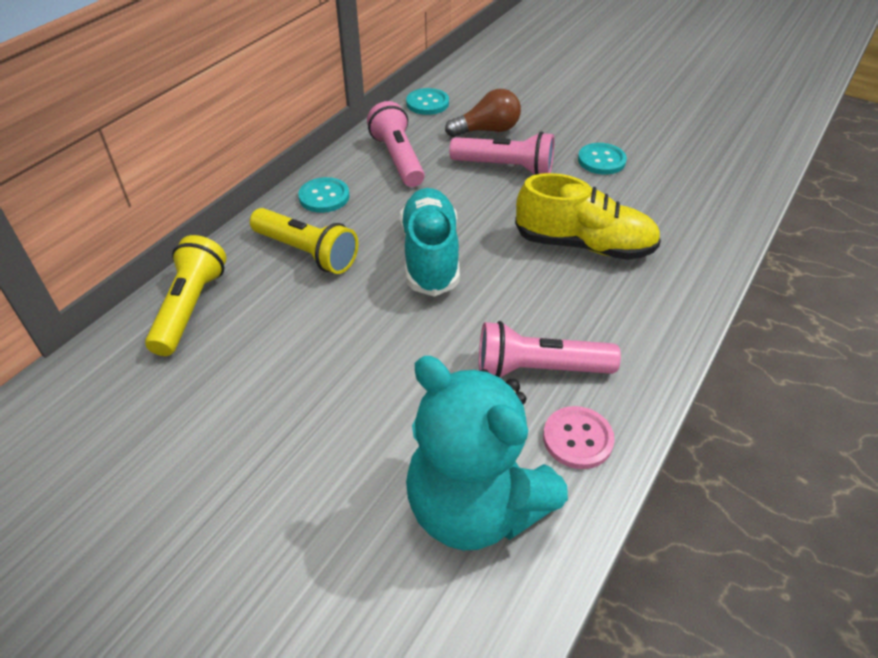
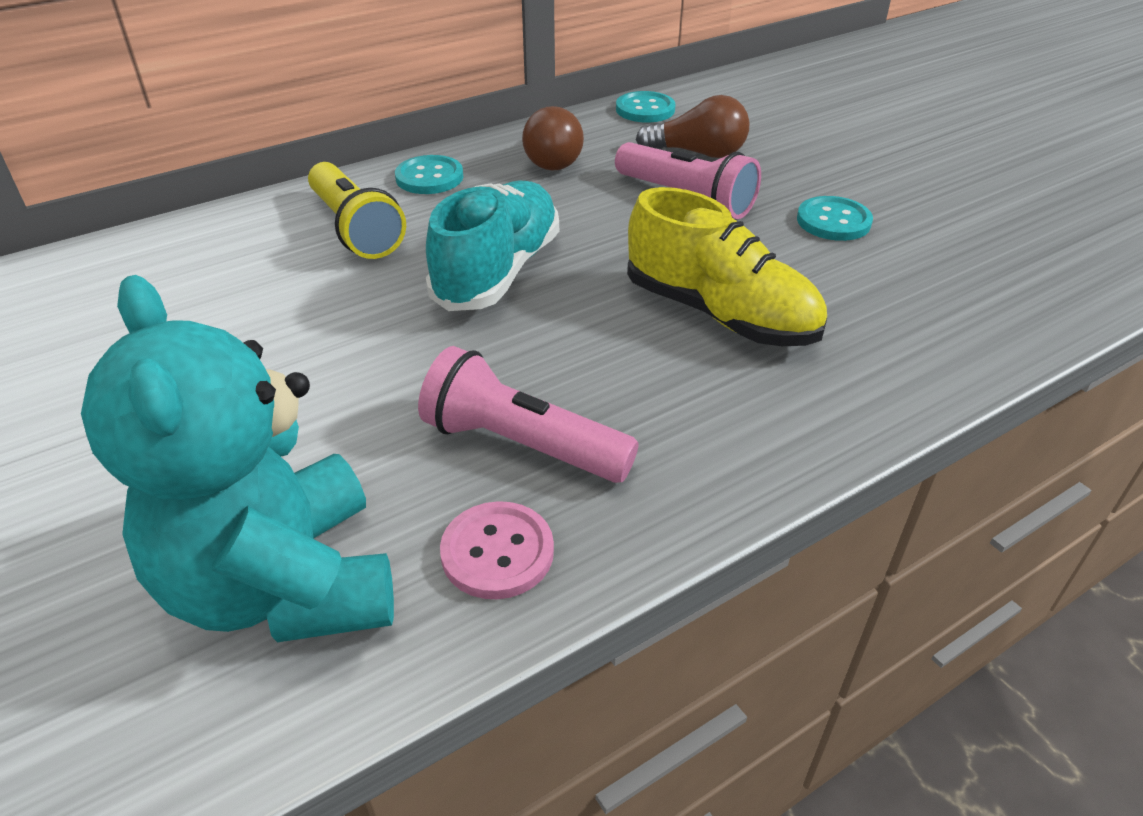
camera: 25 degrees right, 5 degrees down
yellow flashlight [145,235,226,356] -> none
pink flashlight [367,101,425,187] -> brown light bulb [522,106,584,171]

